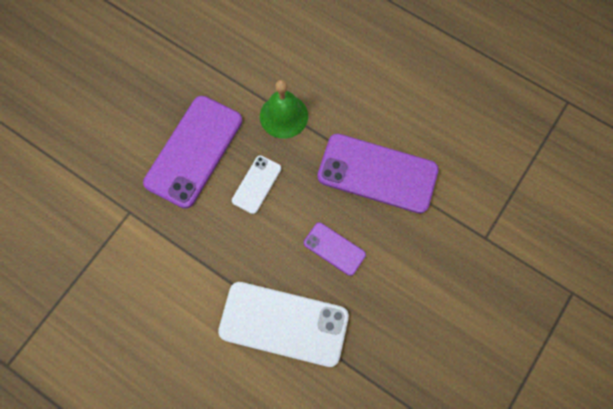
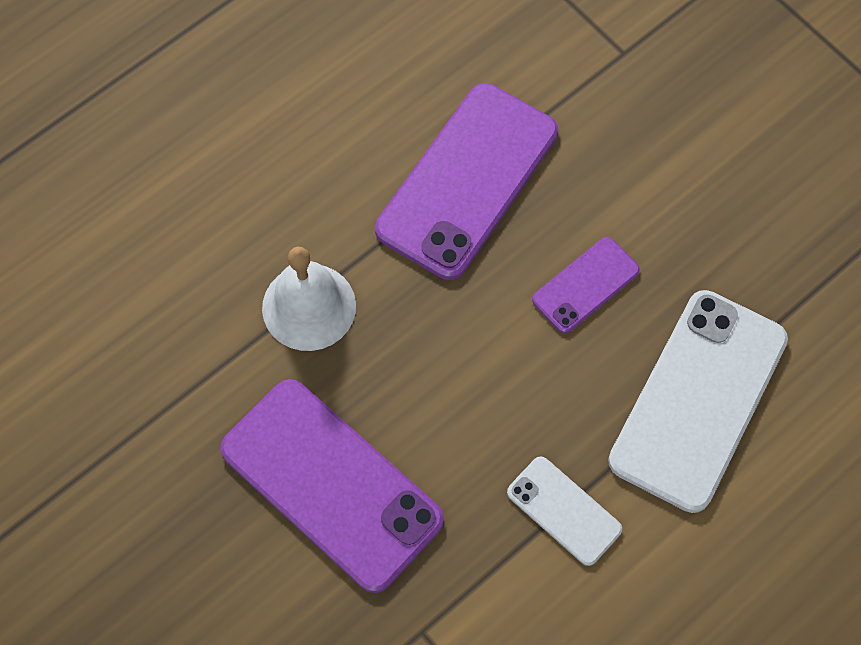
camera: 75 degrees left, 5 degrees down
white phone [232,155,281,214] -> white phone moved to [507,456,622,566]
green bell [260,80,308,139] -> white bell [262,247,356,351]

